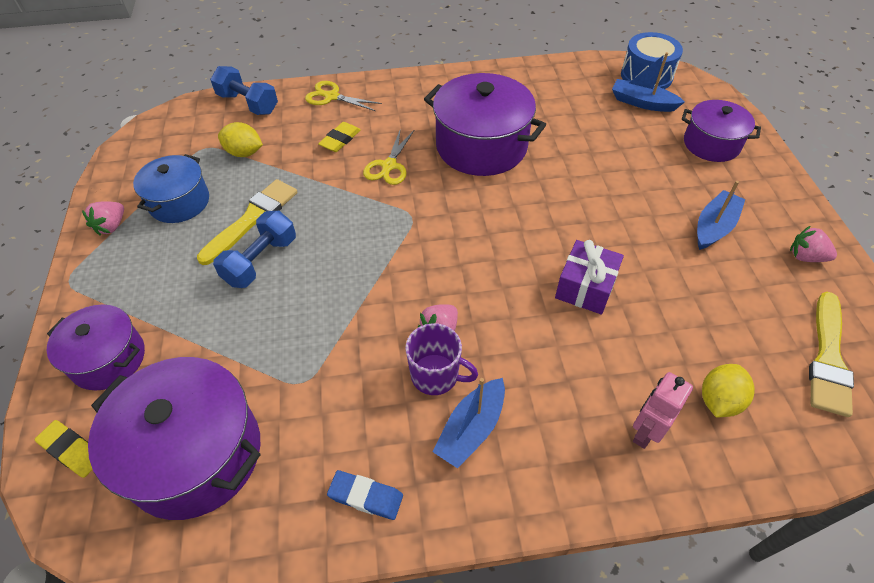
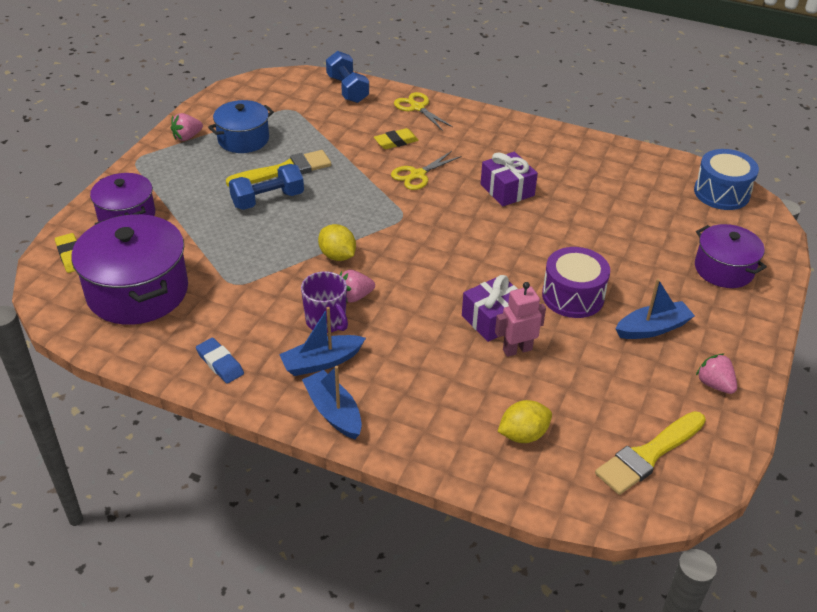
camera: 30 degrees right, 10 degrees down
yellow lemon [218,122,263,157] -> yellow lemon moved to [318,224,356,261]
purple pot [424,73,546,176] -> purple gift [481,152,538,206]
blue boat [612,52,685,112] -> blue boat moved to [302,366,362,439]
pink robot [633,372,693,449] -> pink robot moved to [495,282,546,357]
none -> purple drum [542,247,610,318]

